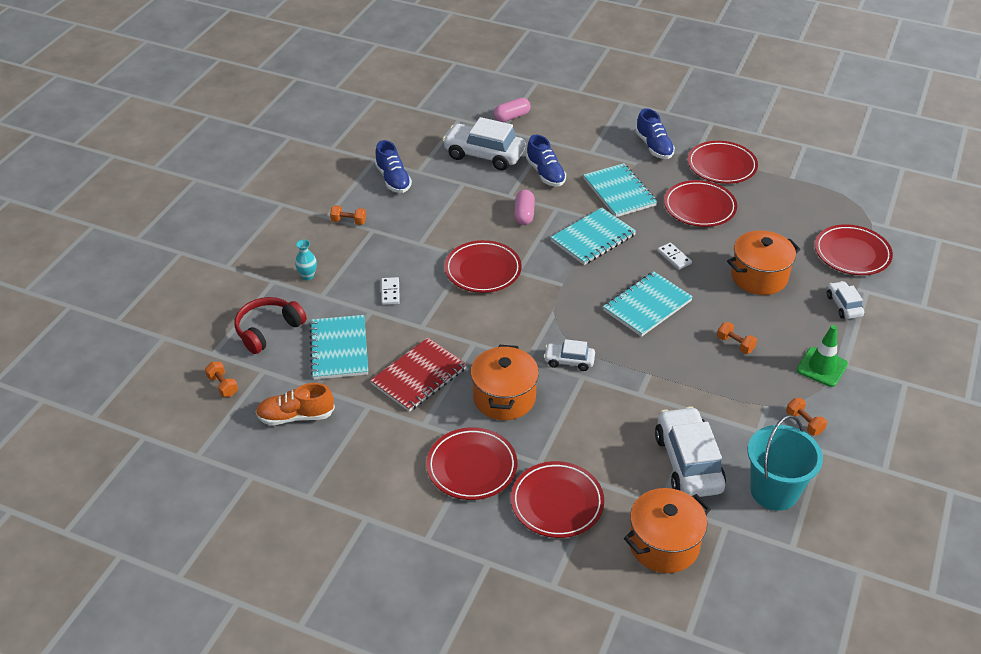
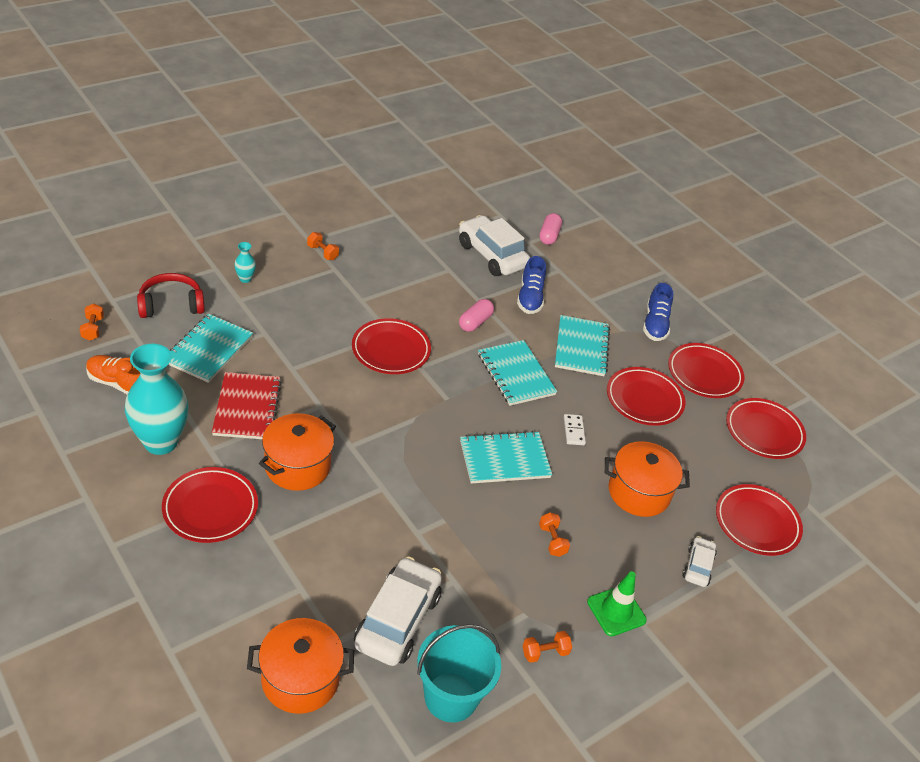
camera: 25 degrees right, 0 degrees up
red notebook [370,338,467,412] -> red notebook turned 75 degrees counterclockwise [212,372,282,439]
blue shoe [375,140,412,193] -> none
white domino [381,277,400,305] -> none
pink capsule [494,98,531,122] -> pink capsule turned 75 degrees counterclockwise [539,213,562,245]
red plate [511,461,604,538] -> red plate moved to [726,398,806,459]
white car [544,339,595,371] -> none
turquoise notebook [551,208,636,265] -> turquoise notebook turned 75 degrees clockwise [478,340,557,406]
orange dumbbell [786,398,827,435] -> orange dumbbell turned 75 degrees clockwise [523,631,572,663]
none -> turquoise vase [125,344,189,455]

